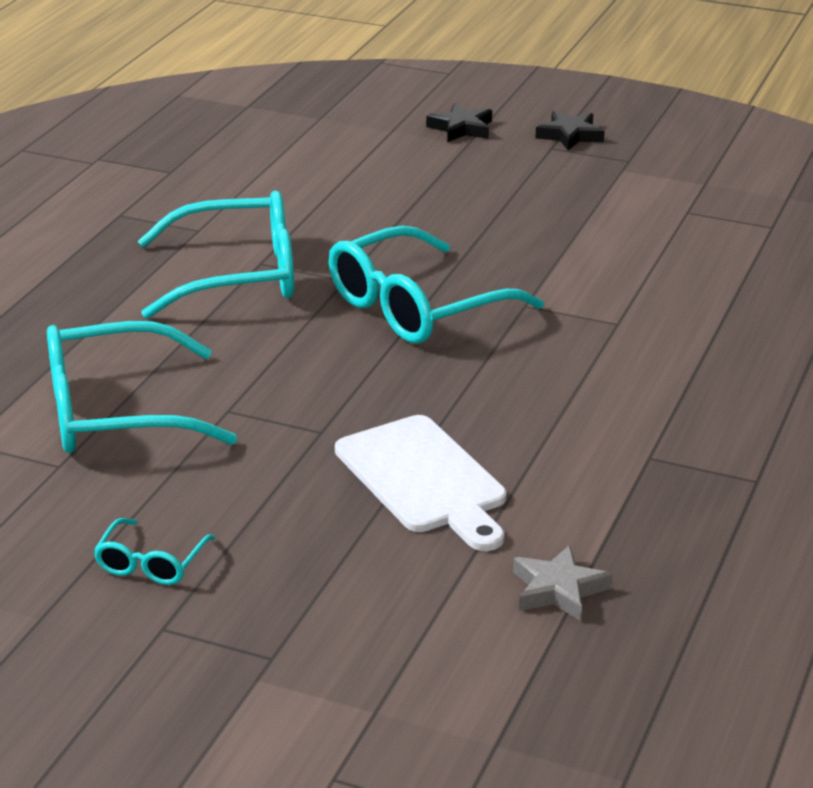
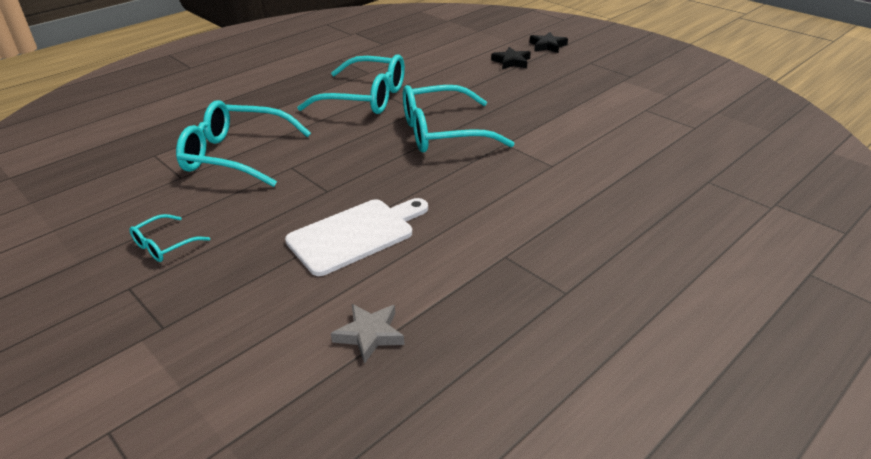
camera: 25 degrees right, 5 degrees up
white cutting board [335,415,507,551] -> white cutting board turned 120 degrees counterclockwise [285,198,428,276]
black star [535,111,605,151] -> black star moved to [491,47,531,70]

